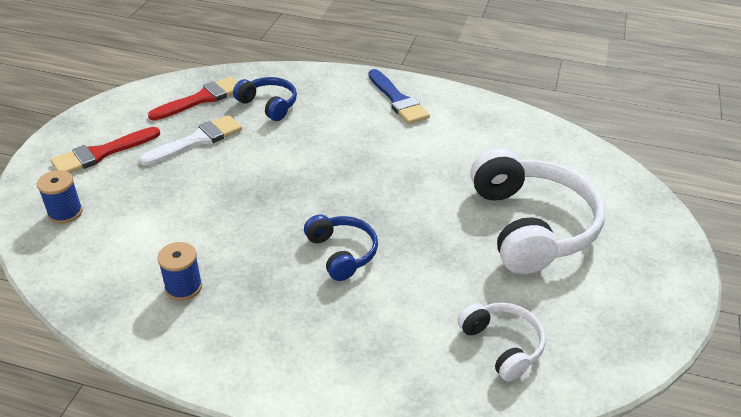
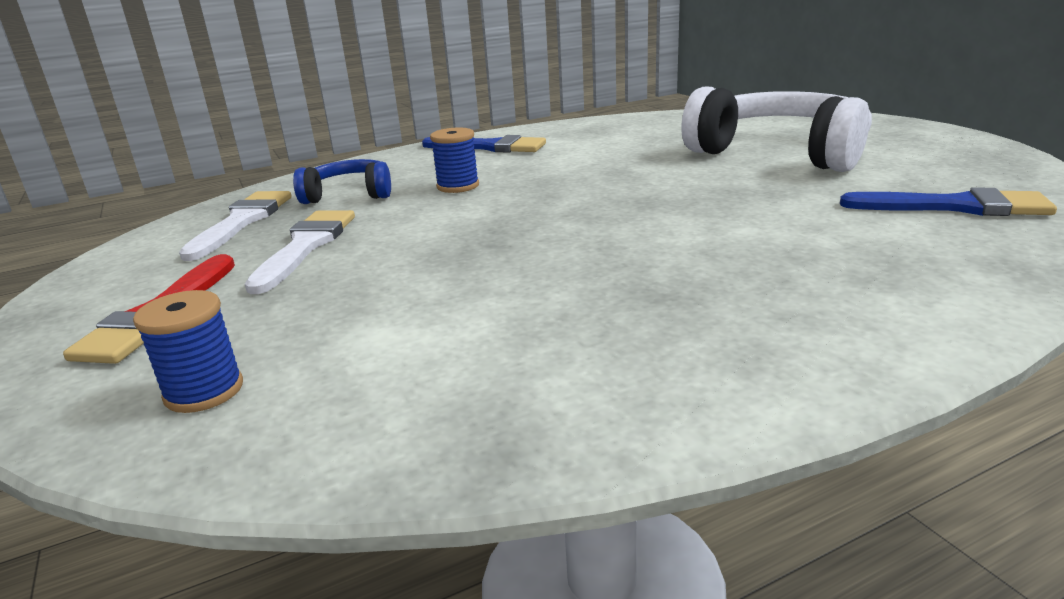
camera: 40 degrees left, 15 degrees down
red brush [148,77,238,121] -> white brush [179,191,291,261]
blue spool [157,242,202,301] -> blue spool moved to [430,127,479,193]
blue headphones [304,215,378,281] -> none
white headphones [457,303,546,382] -> blue brush [840,187,1057,216]

